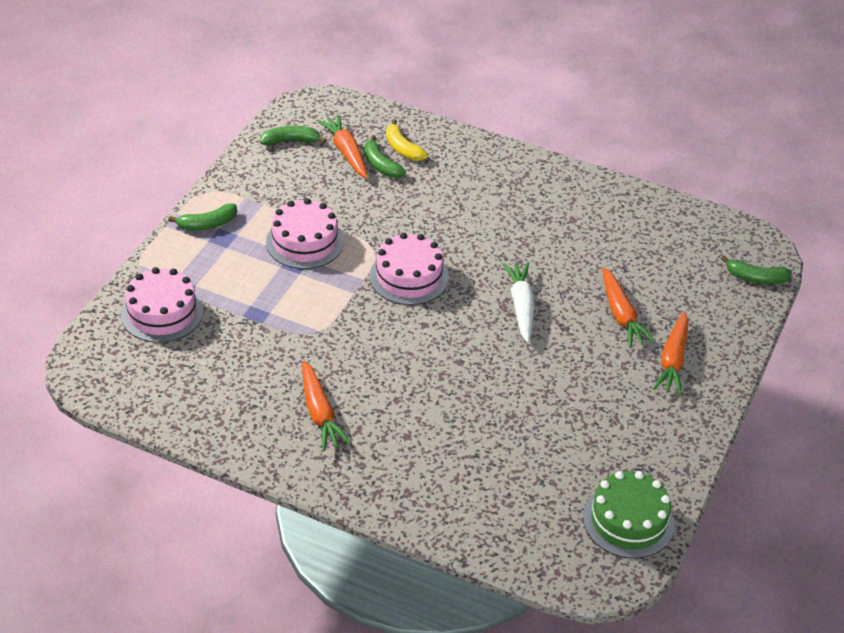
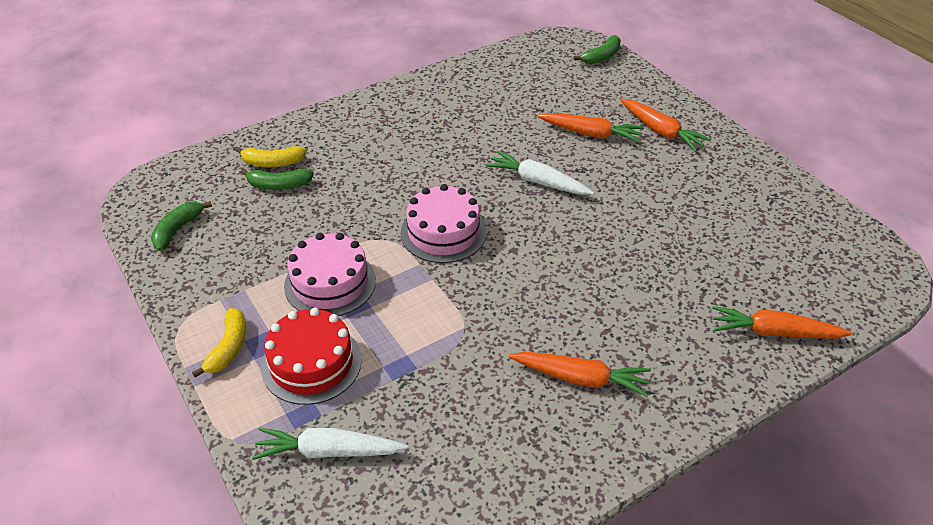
camera: 55 degrees left, 0 degrees up
pink cake [121,267,203,343] -> white carrot [252,427,408,460]
green banana [168,203,237,231] -> yellow banana [192,308,246,378]
orange carrot [316,114,368,178] -> orange carrot moved to [712,306,853,339]
green cake [583,471,674,558] -> none
none -> red cake [261,308,362,405]

